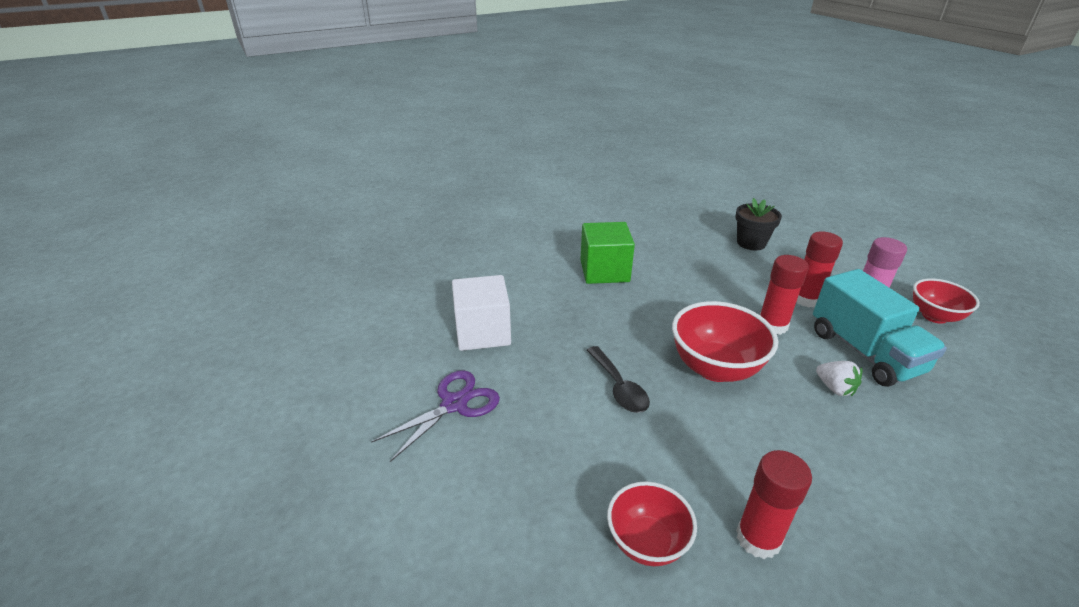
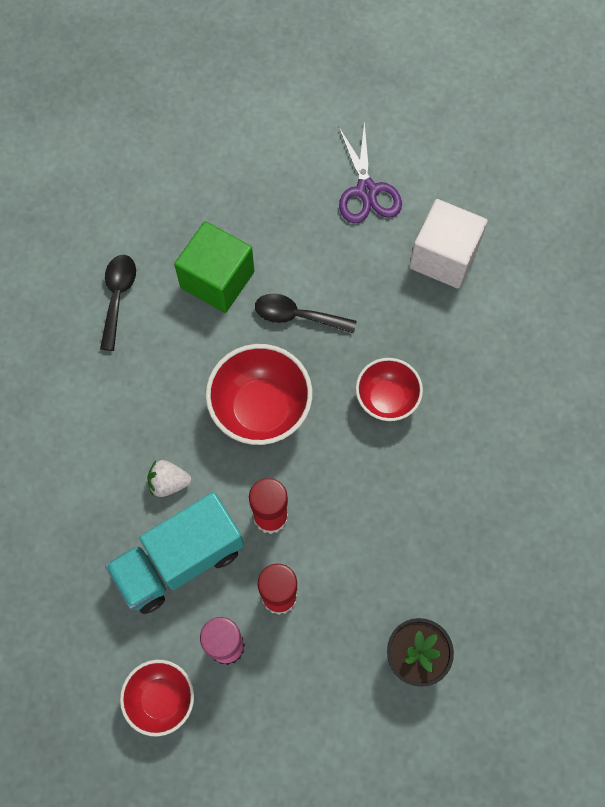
camera: 125 degrees right, 35 degrees up
green cube [580,222,635,284] -> green cube moved to [174,221,254,313]
red bowl [607,482,697,566] -> red bowl moved to [356,358,423,421]
red glue stick [736,450,812,559] -> black spoon [100,255,136,351]
turquoise truck [813,269,947,387] -> turquoise truck turned 45 degrees counterclockwise [105,492,244,614]

